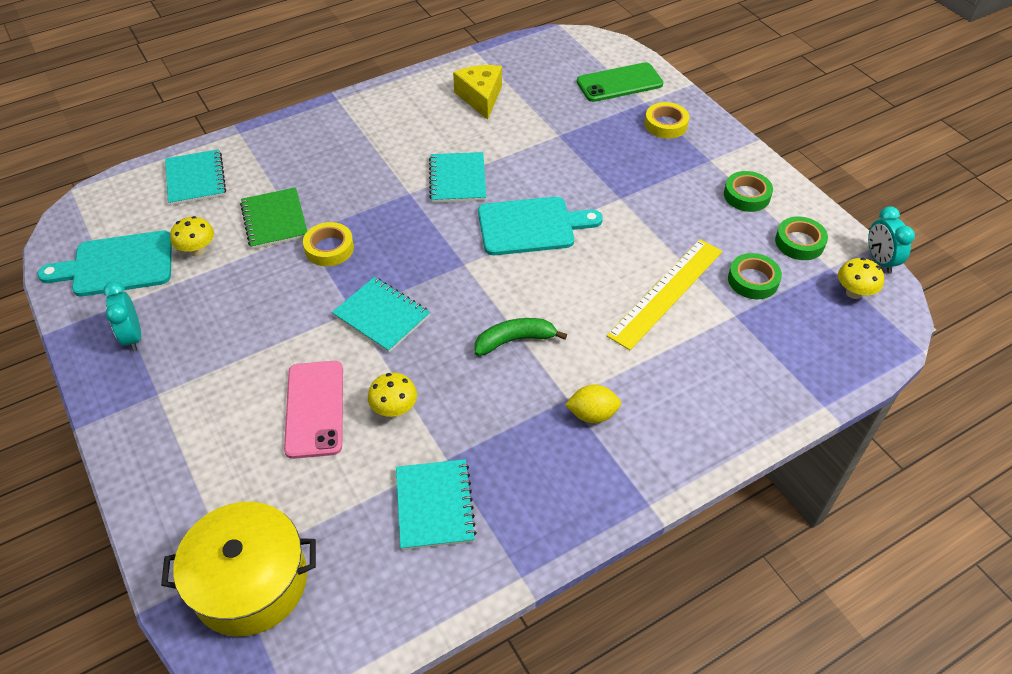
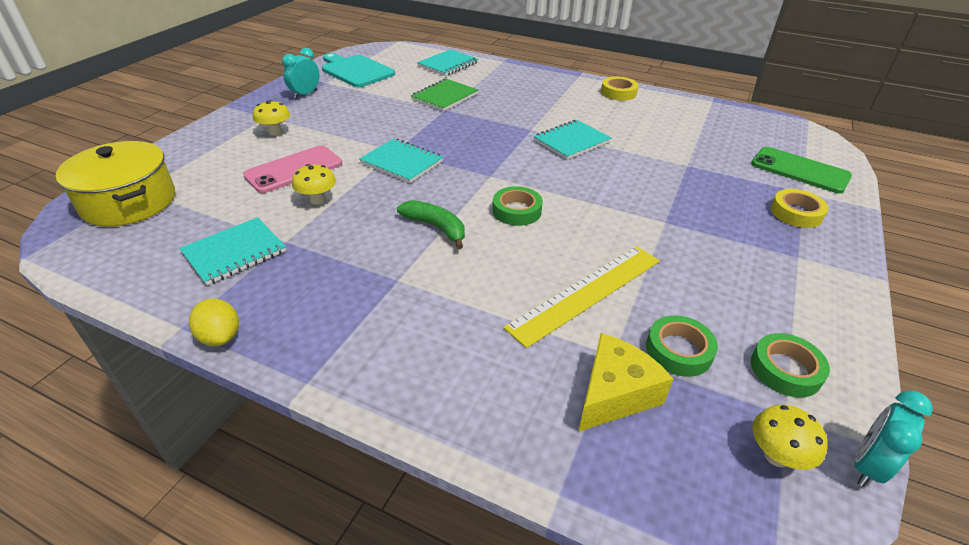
camera: 55 degrees right, 10 degrees down
yellow mushroom [170,216,214,256] -> yellow mushroom moved to [253,100,290,135]
yellow tape [303,222,354,266] -> yellow tape moved to [601,77,639,101]
turquoise notebook [332,277,430,353] -> turquoise notebook turned 60 degrees counterclockwise [359,138,443,183]
yellow cheese [453,65,502,120] -> yellow cheese moved to [578,333,673,432]
turquoise cutting board [478,197,603,255] -> none
yellow lemon [565,384,621,423] -> yellow lemon moved to [189,298,239,346]
yellow ruler [607,239,723,350] -> yellow ruler turned 45 degrees counterclockwise [503,246,660,348]
green tape [724,171,773,212] -> green tape moved to [493,186,543,226]

